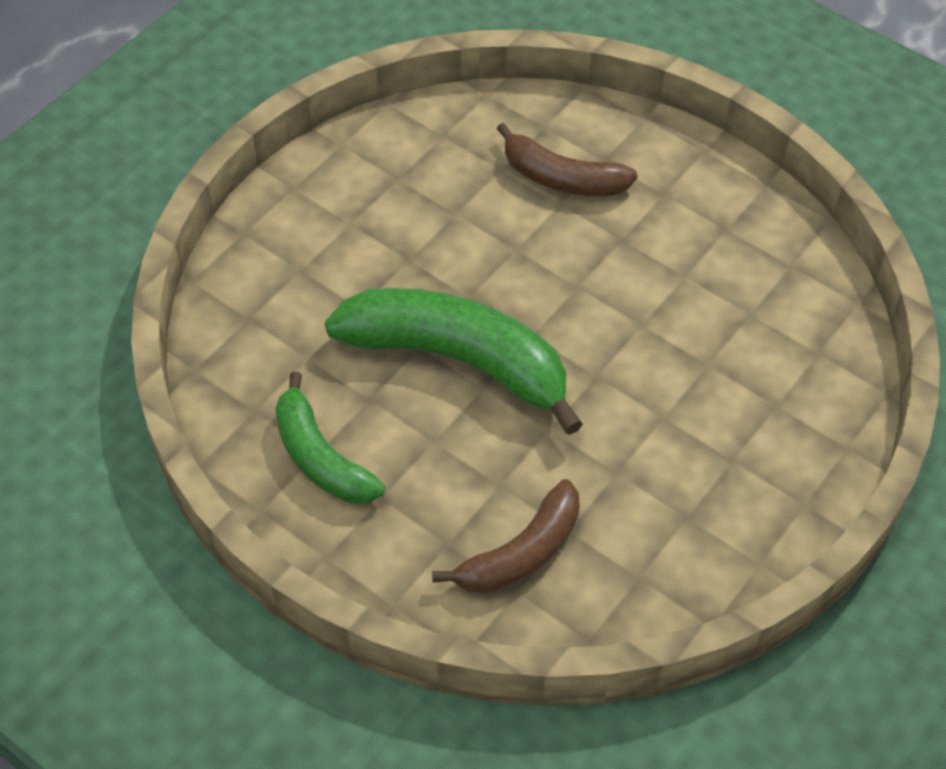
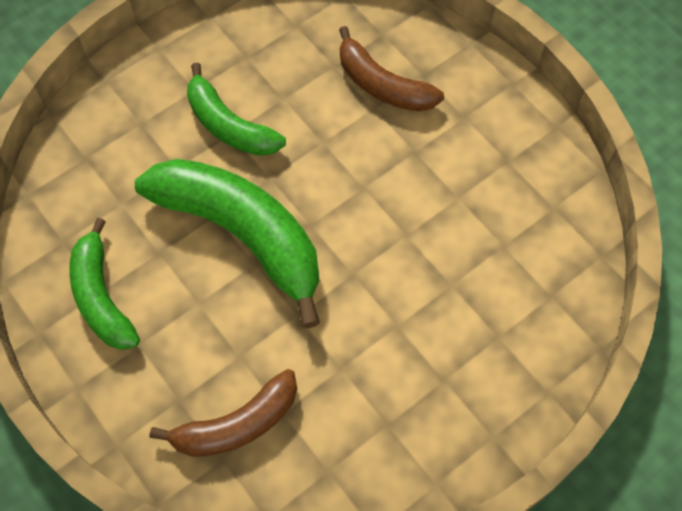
camera: 15 degrees right, 10 degrees up
none -> green banana [187,63,286,156]

